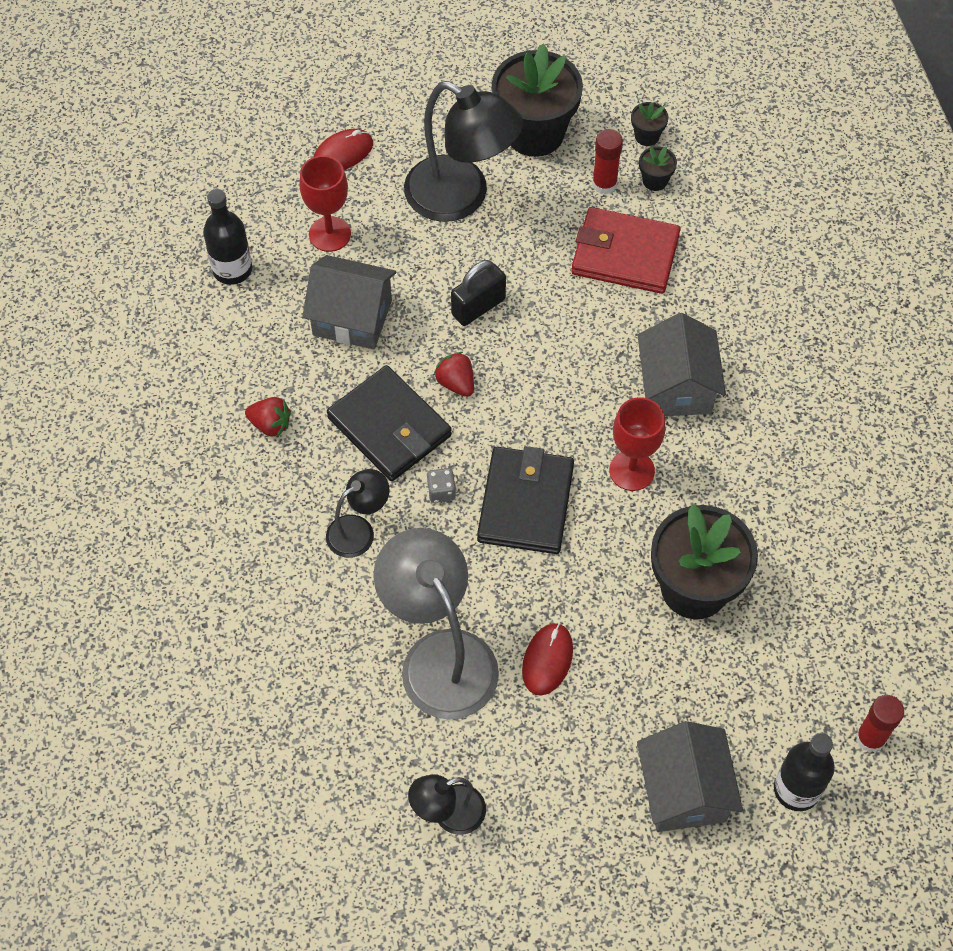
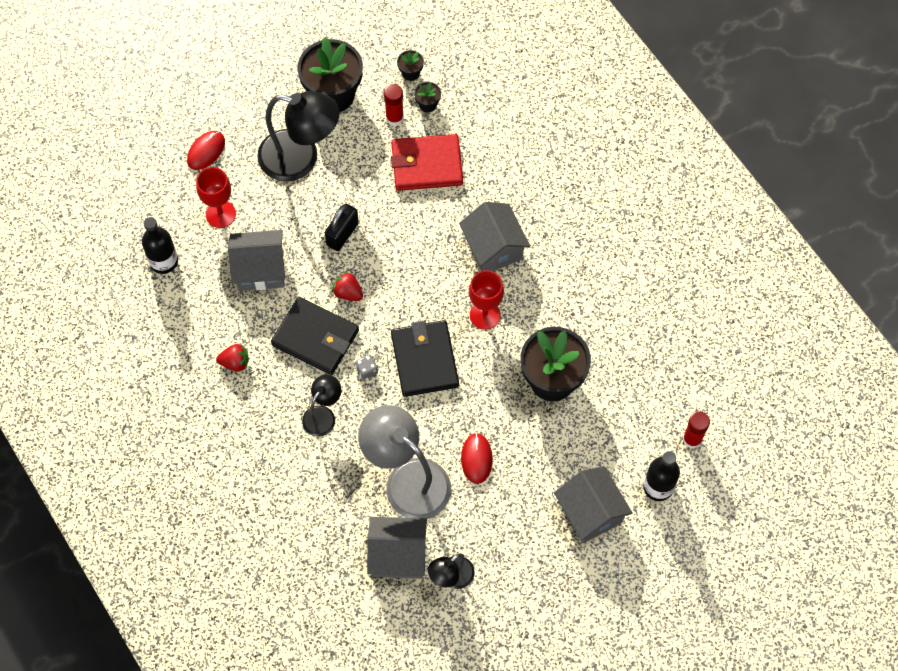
camera: 20 degrees left, 5 degrees up
none -> grey house [367,517,427,579]

